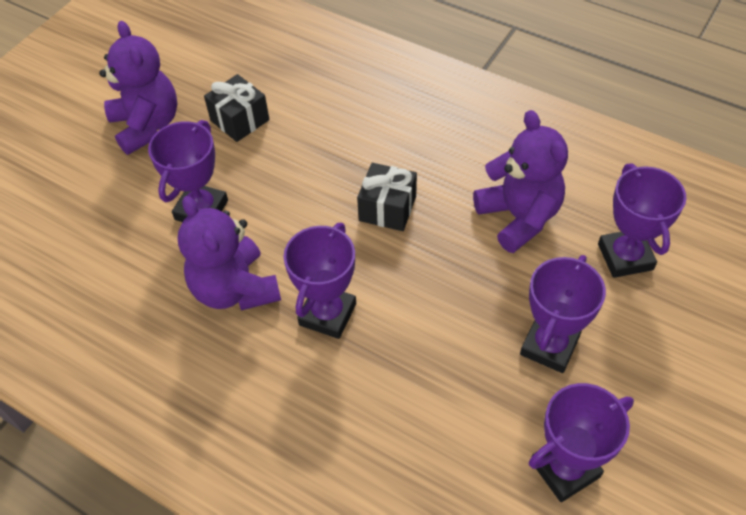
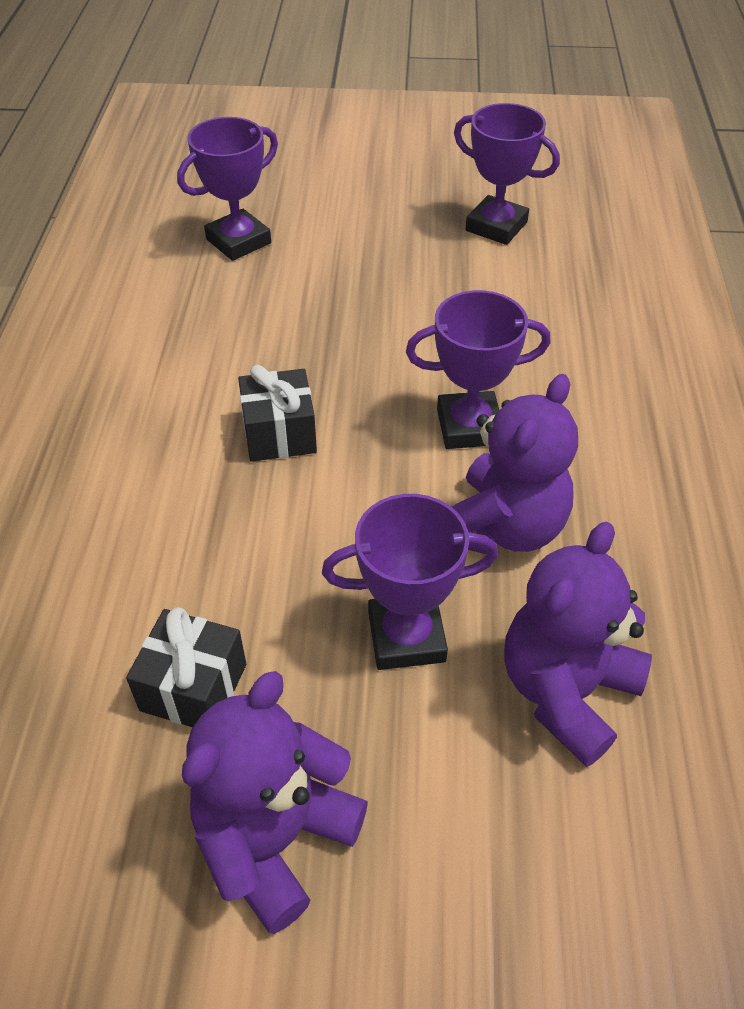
camera: 120 degrees left, 5 degrees down
purple teddy bear [473,110,568,253] -> purple teddy bear moved to [504,521,652,767]
purple trophy [520,255,606,373] -> none

